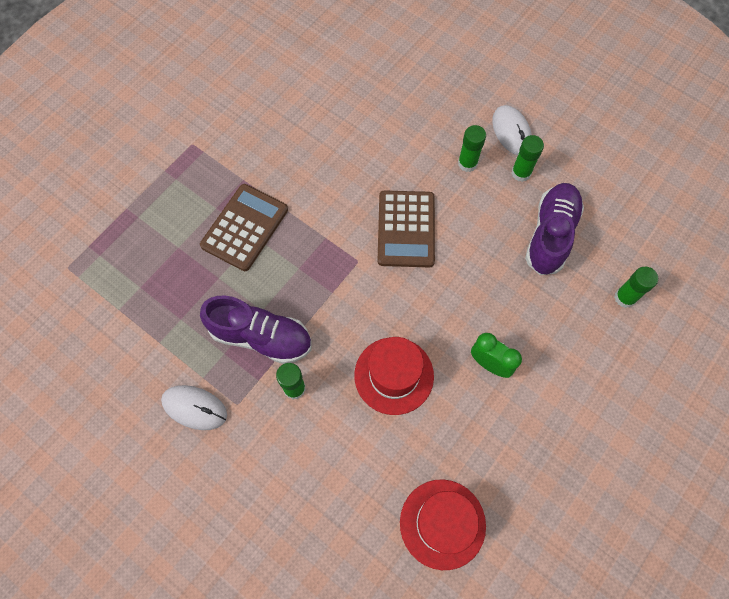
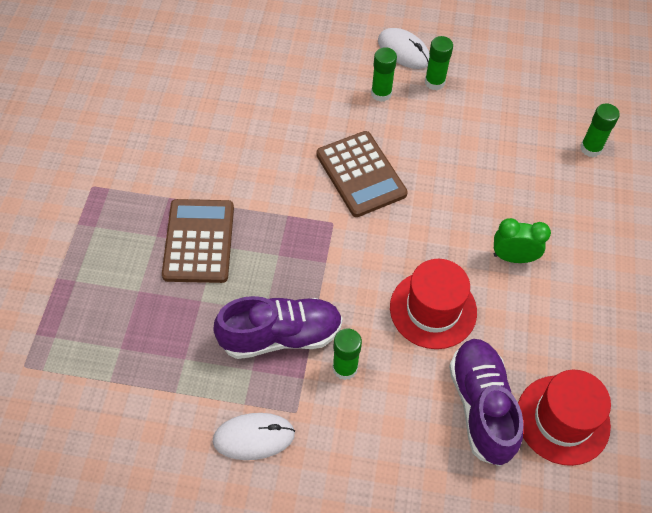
camera: 30 degrees left, 10 degrees down
purple shoe [525,183,584,275] -> purple shoe moved to [449,339,523,466]

